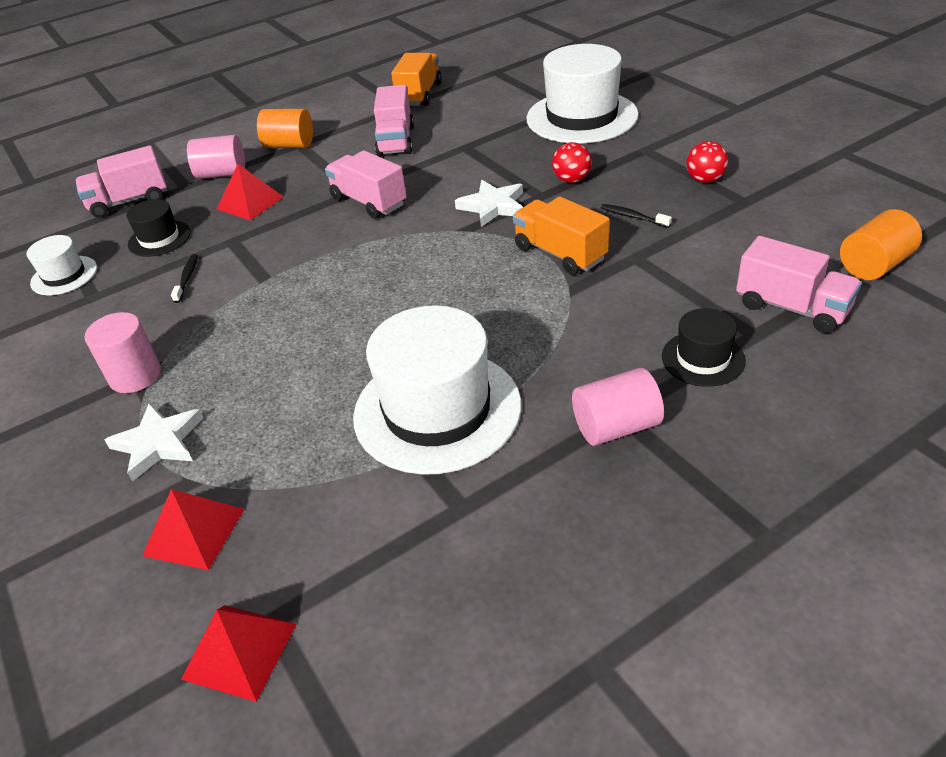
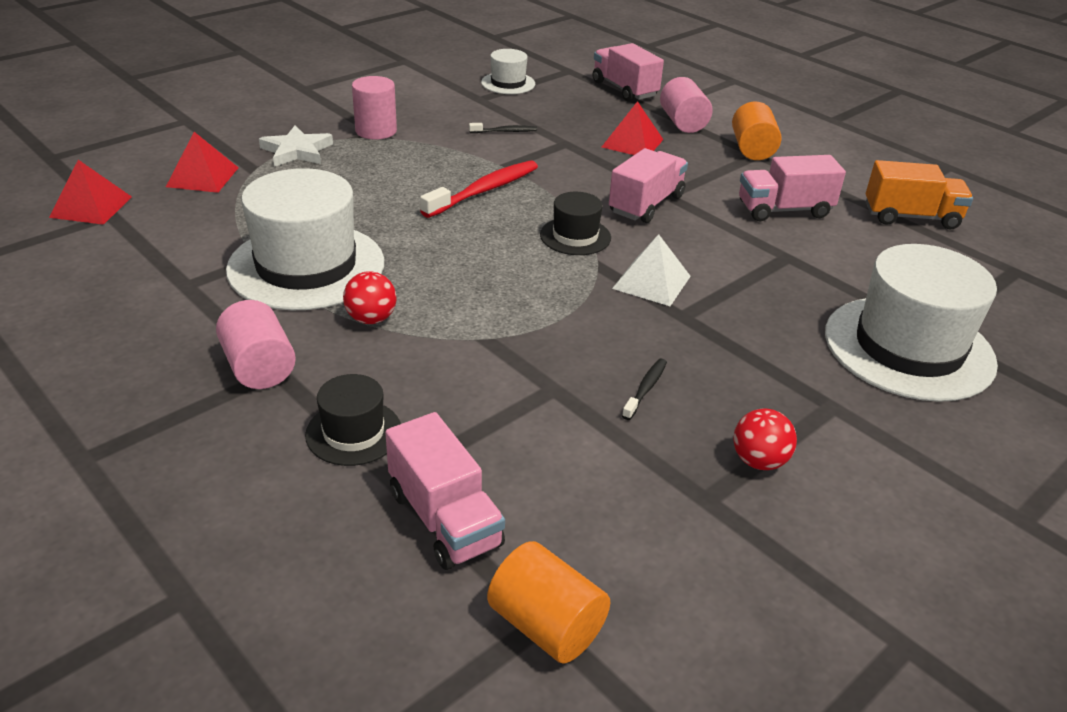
camera: 75 degrees right, 5 degrees down
black hat [127,199,191,257] -> black hat moved to [540,192,611,255]
white star [455,180,523,227] -> white pyramid [612,234,691,306]
orange truck [513,196,609,275] -> none
red ball [552,142,592,183] -> red ball moved to [343,271,397,324]
pink truck [736,236,862,333] -> pink truck turned 60 degrees counterclockwise [385,412,505,570]
none -> red toothbrush [420,160,538,218]

